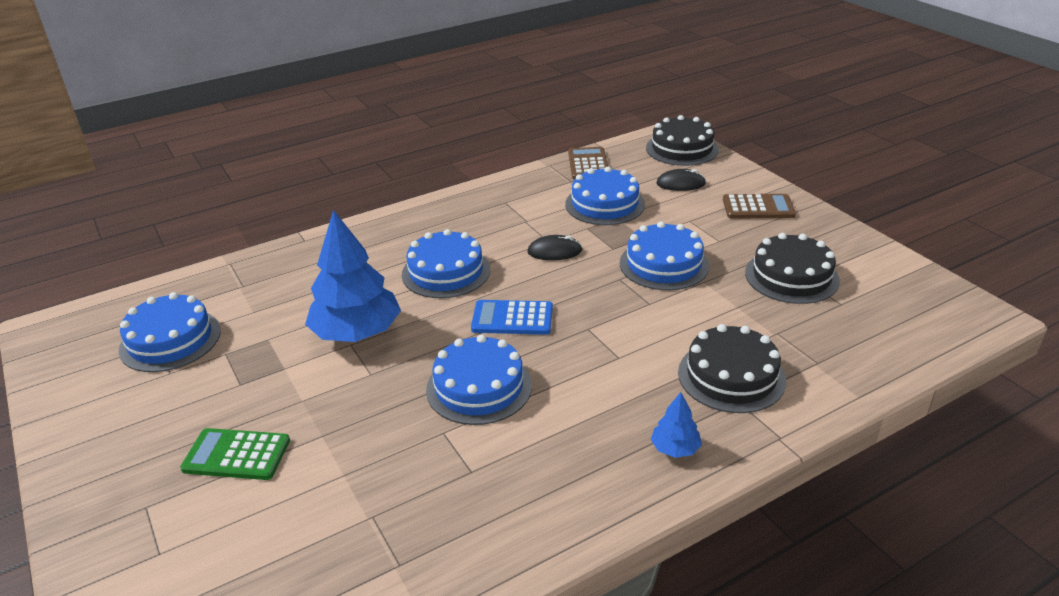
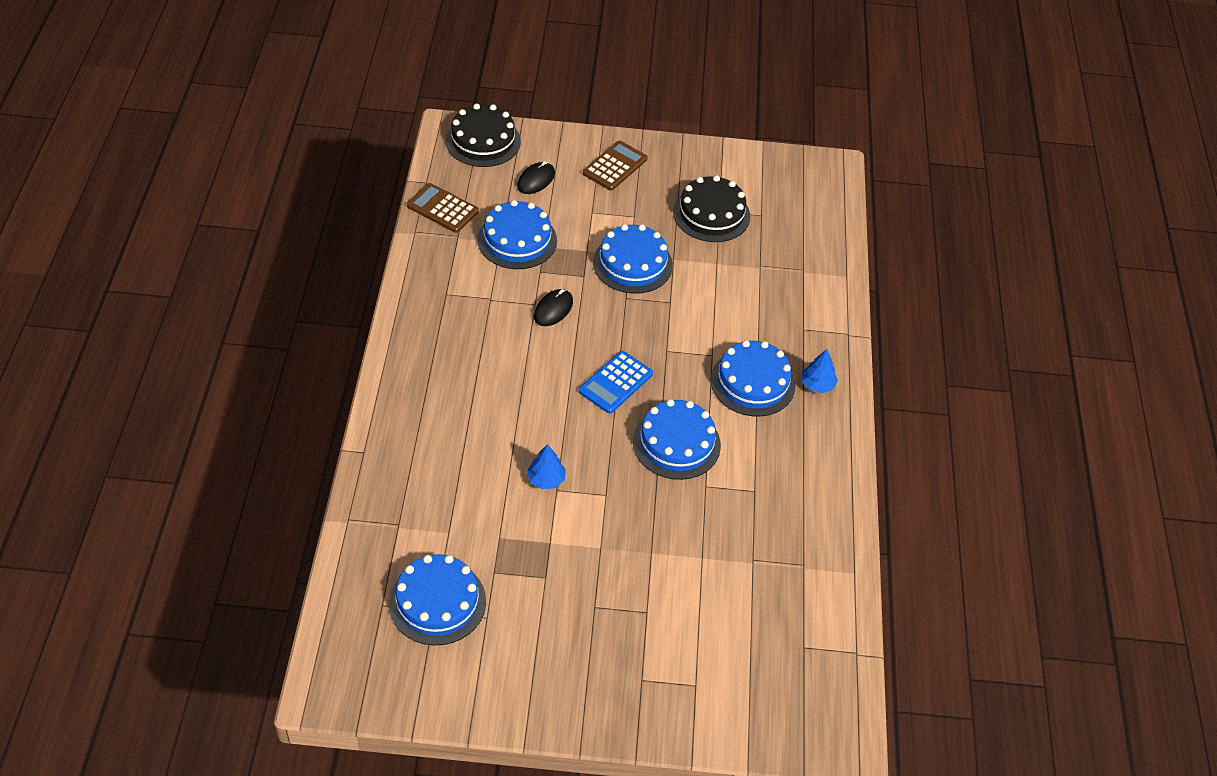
camera: 60 degrees left, 15 degrees up
green calculator [180,428,290,480] -> none
blue tree [305,210,401,342] -> blue tree [527,444,566,489], size x0.45
blue cake [402,229,490,298] -> blue cake moved to [711,340,796,416]
black cake [678,324,786,413] -> none

